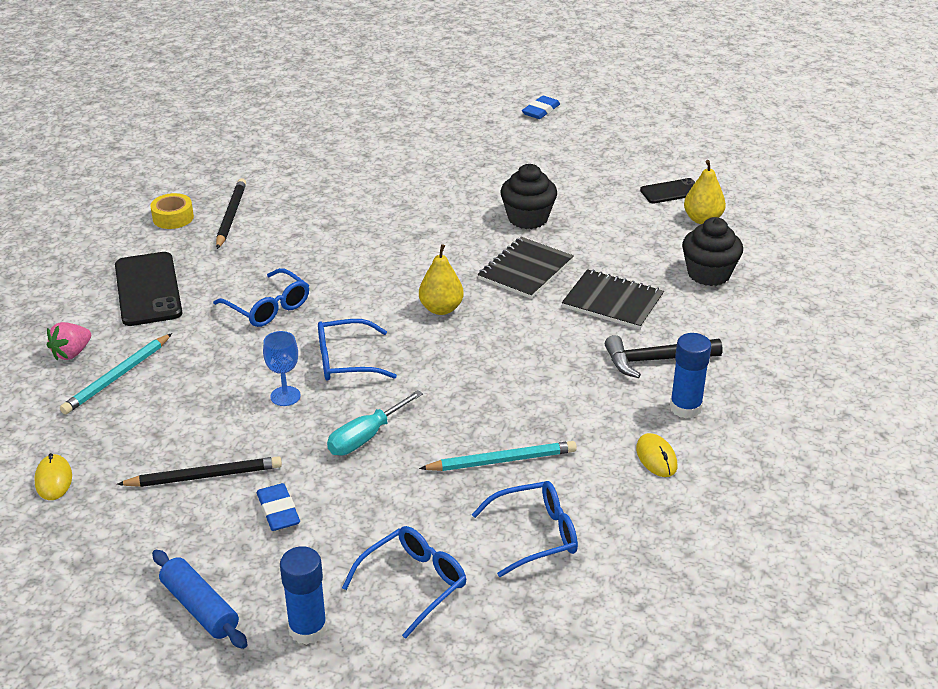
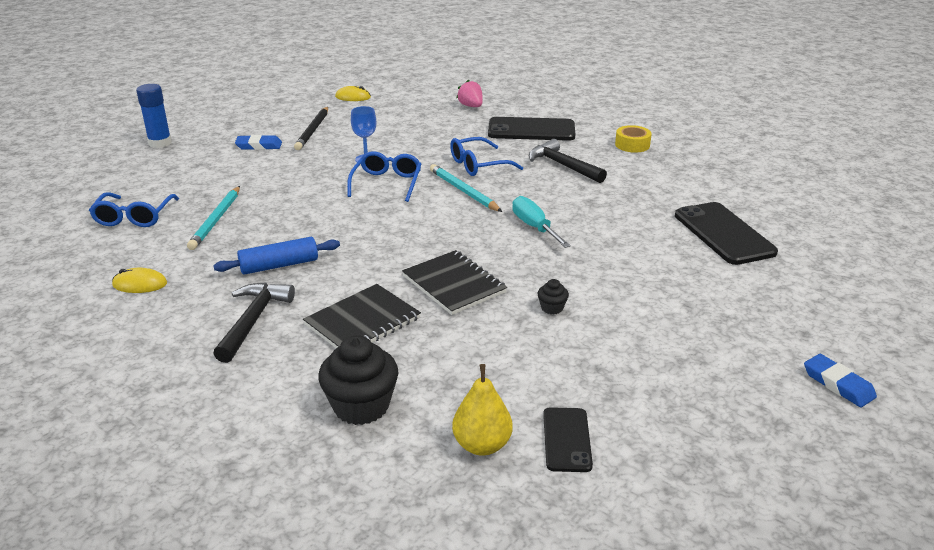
camera: 110 degrees right, 5 degrees down
turquoise pencil [60,333,172,415] -> turquoise pencil moved to [430,164,502,212]
blue rolling pin [152,550,248,649] -> blue rolling pin moved to [213,237,340,275]
black pencil [216,178,246,249] -> none
turquoise screwdriver [327,390,423,456] -> turquoise screwdriver moved to [512,196,571,248]
blue glasses [342,526,466,639] -> none
yellow pear [419,244,464,315] -> none
black cupcake [500,164,557,229] -> black cupcake [538,279,569,314], size x0.47
blue glue stick [670,333,711,418] -> none
none -> black hammer [529,139,607,183]
none -> black phone [675,202,778,265]

